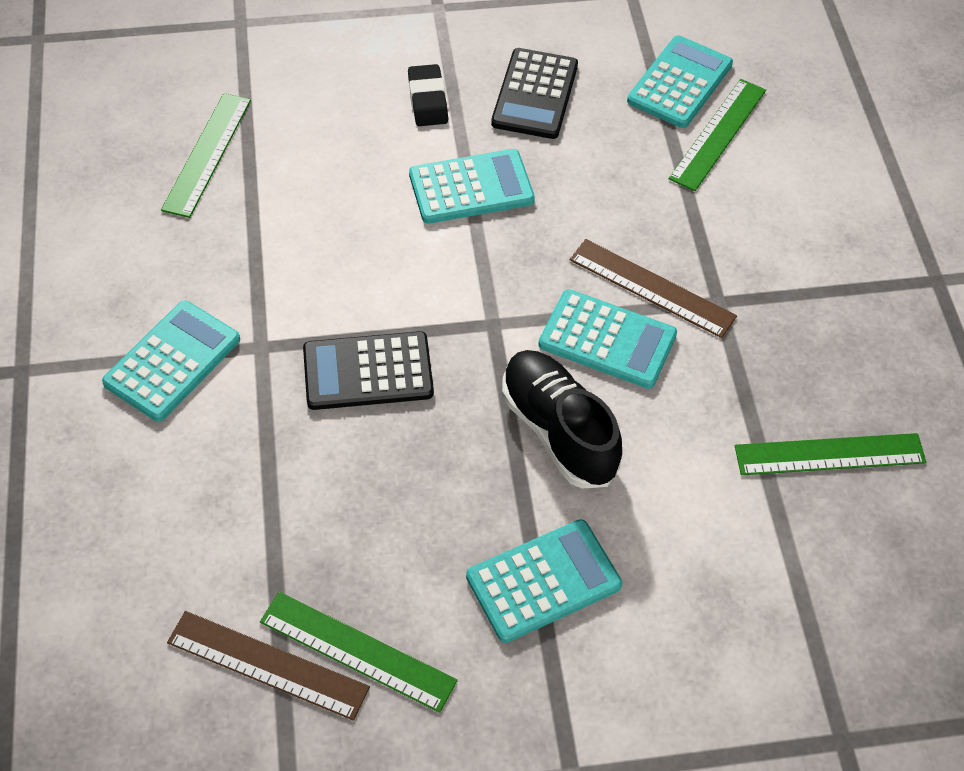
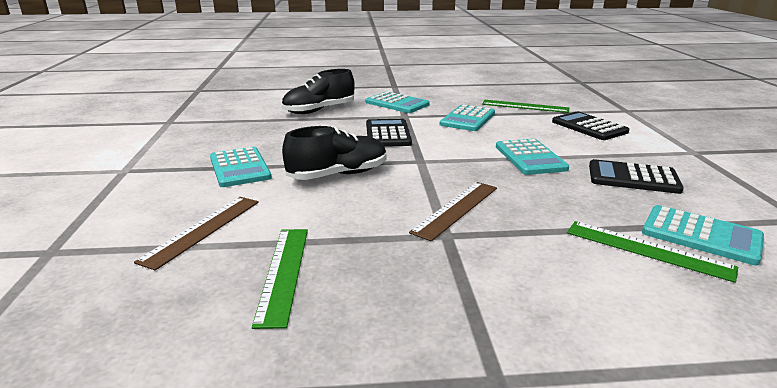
camera: 95 degrees right, 30 degrees down
brown ruler [167,611,370,721] -> brown ruler moved to [134,197,259,271]
green ruler [260,592,458,713] -> none
black eraser [408,64,448,126] -> none
turquoise calculator [538,289,677,389] -> turquoise calculator moved to [440,105,495,131]
none -> black shoe [282,69,355,114]
none -> black calculator [552,111,629,140]

